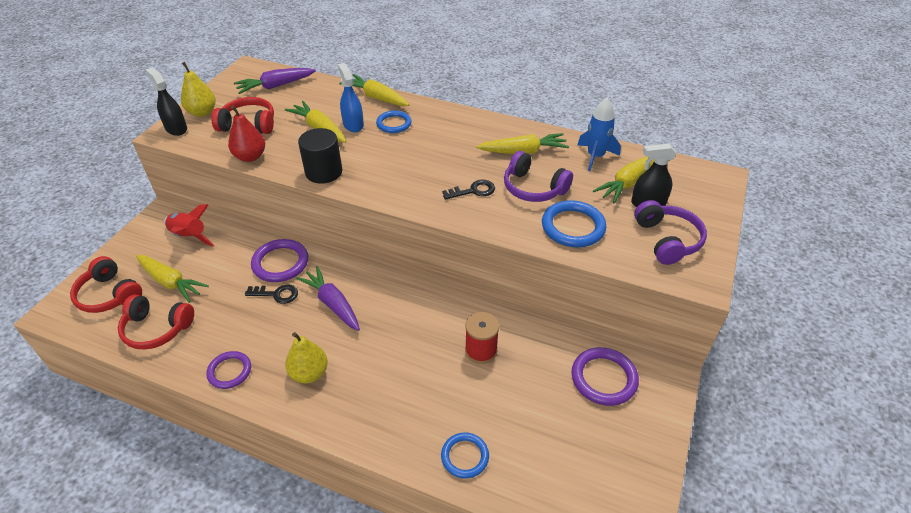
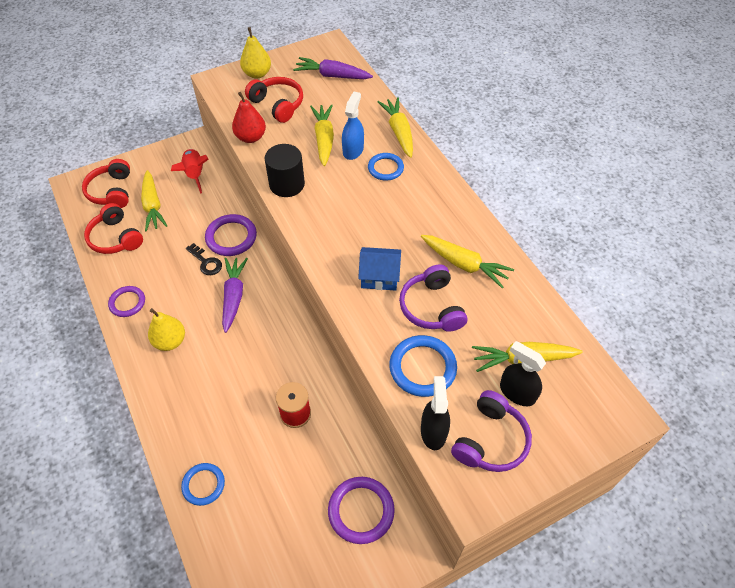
camera: 40 degrees right, 10 degrees up
black spray bottle [146,67,187,136] -> black spray bottle moved to [421,376,450,450]
black key [442,180,495,200] -> blue house [358,247,401,291]
blue rocket [577,98,621,171] -> none

